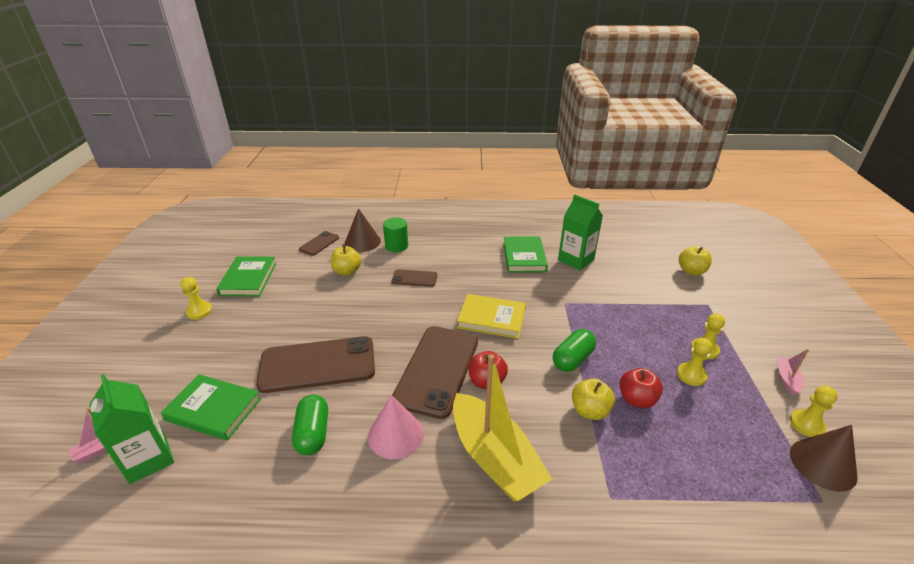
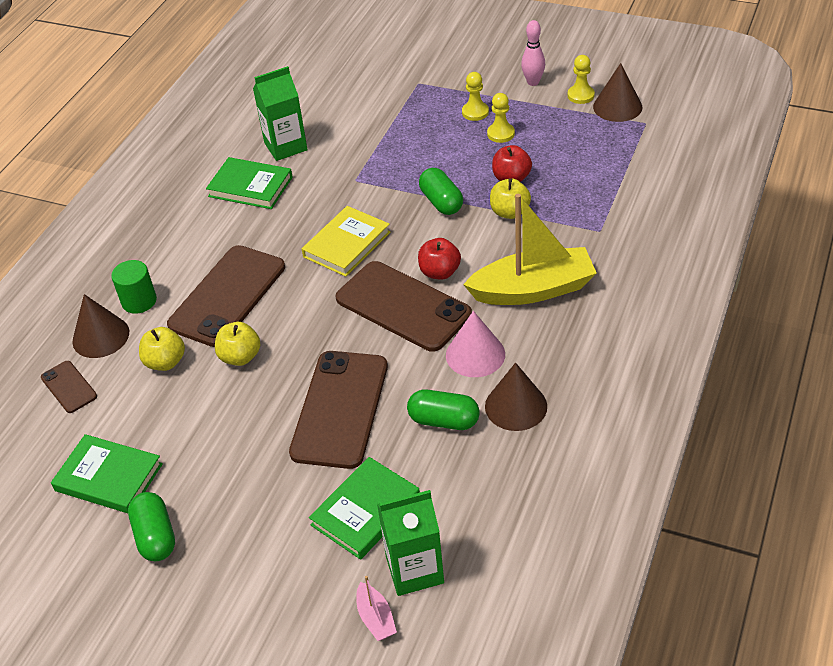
camera: 65 degrees left, 10 degrees up
yellow pawn [181,277,212,320] -> green capsule [128,492,175,561]
brown phone [392,269,437,287] -> brown phone [167,245,285,347], size x2.09
yellow apple [679,246,712,276] -> yellow apple moved to [215,322,260,366]
pink boat [777,349,809,396] -> pink bowling pin [521,20,545,86]
none -> brown cone [485,363,547,431]

